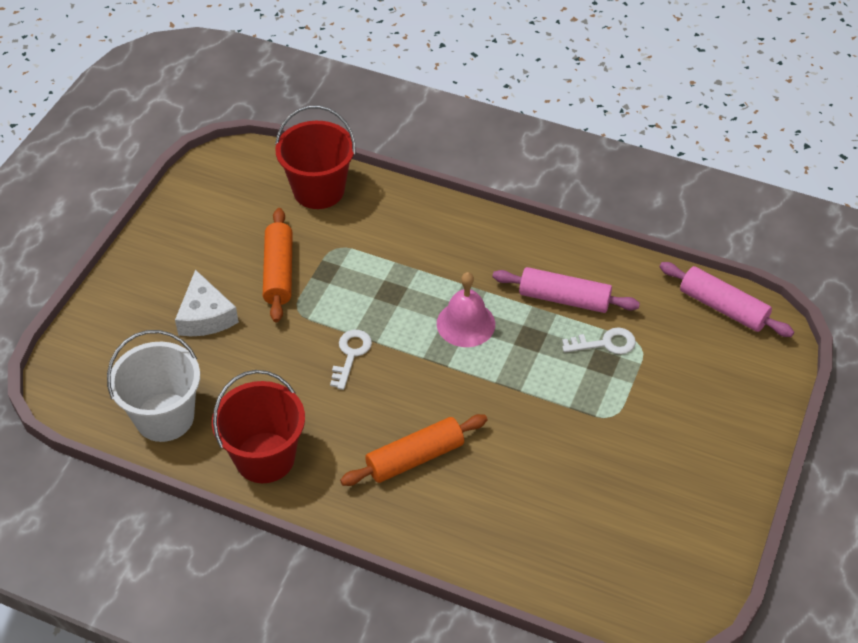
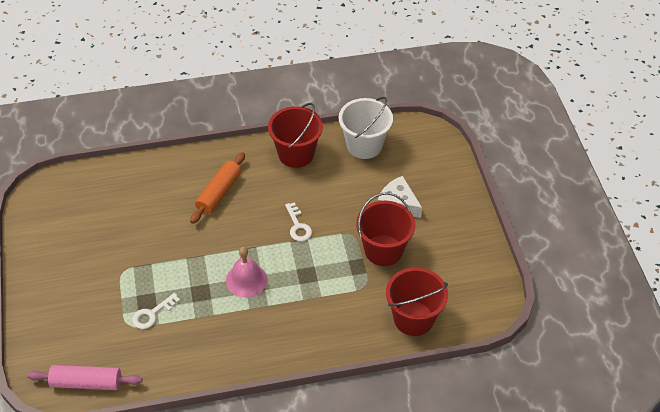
camera: 145 degrees right, 0 degrees up
orange rolling pin [263,208,293,322] -> red bucket [356,193,415,266]
pink rolling pin [493,267,640,313] -> none

